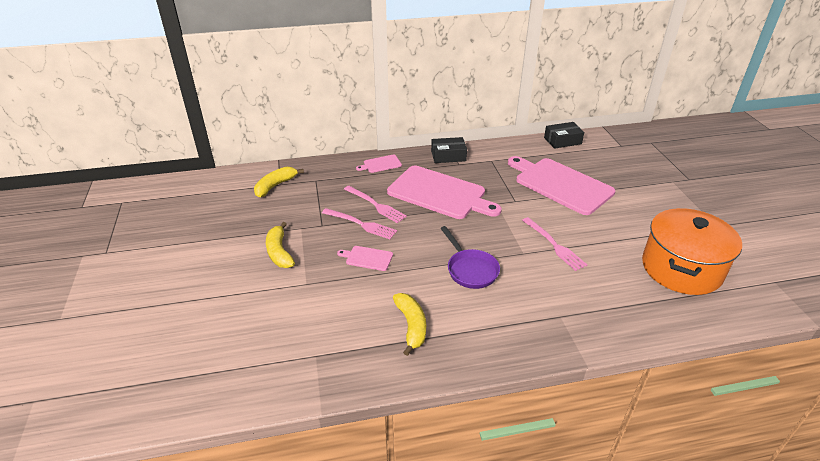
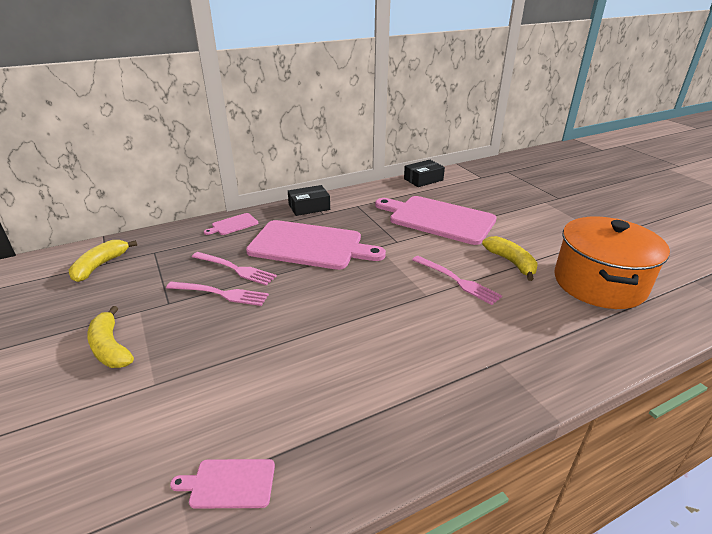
camera: 15 degrees left, 5 degrees down
pink cutting board [337,246,393,271] -> pink cutting board moved to [170,459,275,508]
yellow banana [393,293,426,356] -> yellow banana moved to [482,236,538,281]
purple pan [440,226,500,289] -> none

